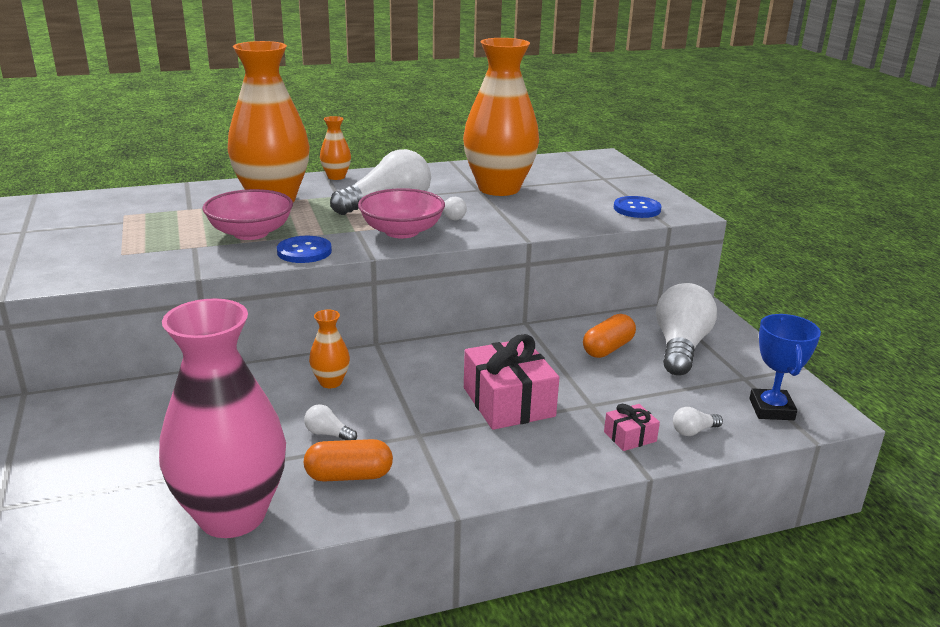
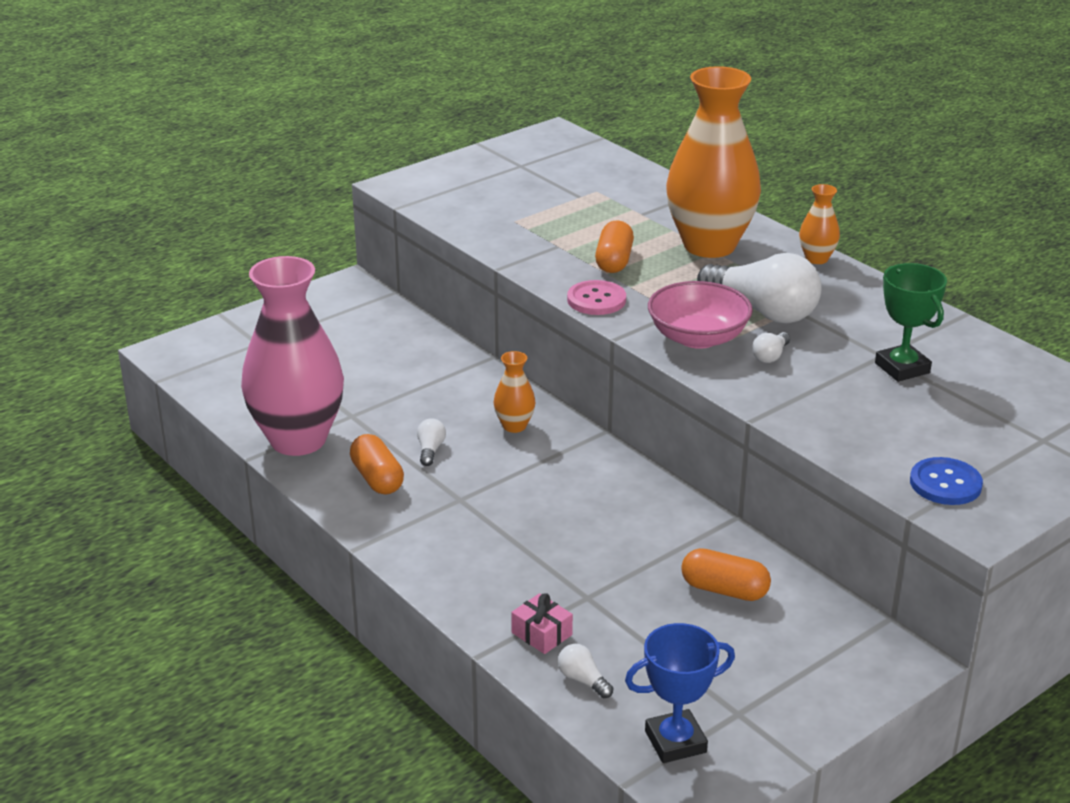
camera: 70 degrees right, 5 degrees up
pink bowl [203,189,293,240] -> orange capsule [595,220,634,273]
blue button [277,236,332,263] -> pink button [567,280,626,315]
orange vase [463,38,539,196] -> green trophy [875,263,947,382]
pink gift [464,334,559,430] -> none
white light bulb [656,283,717,376] -> none

